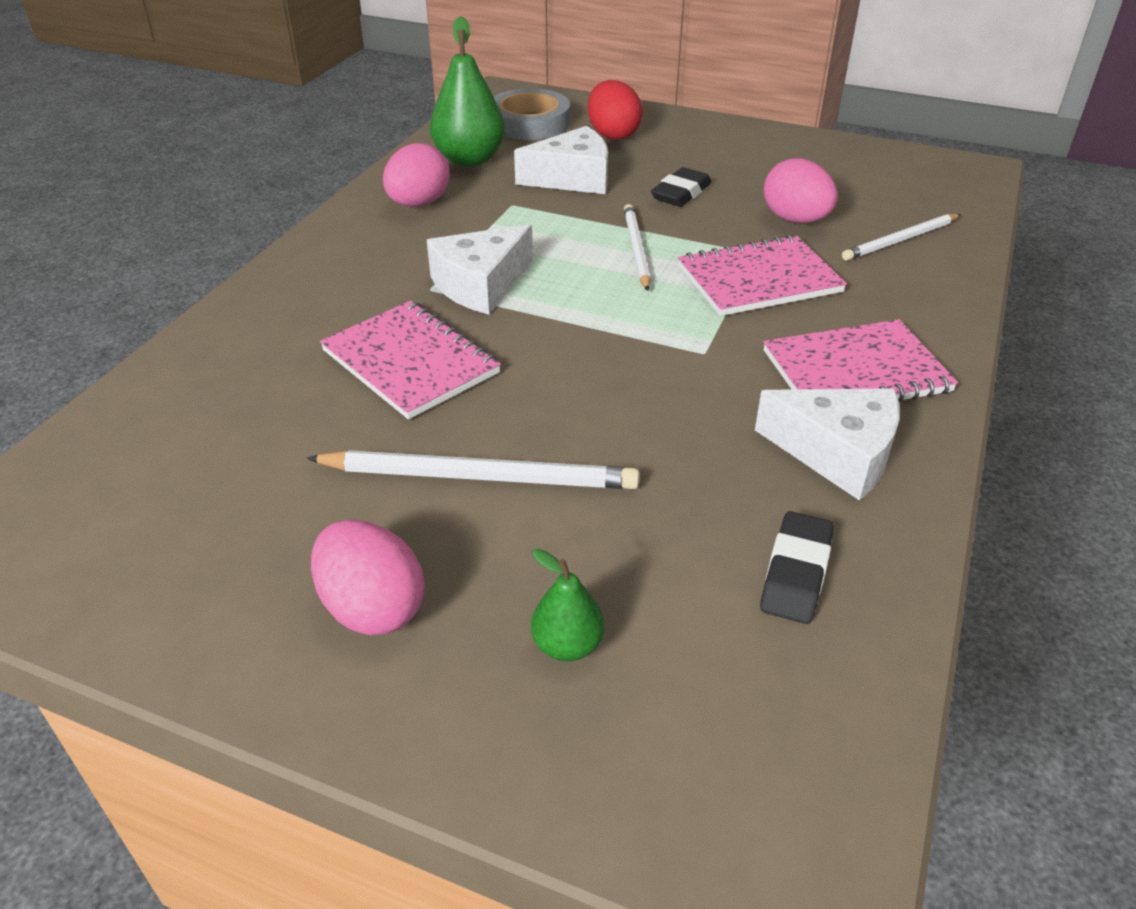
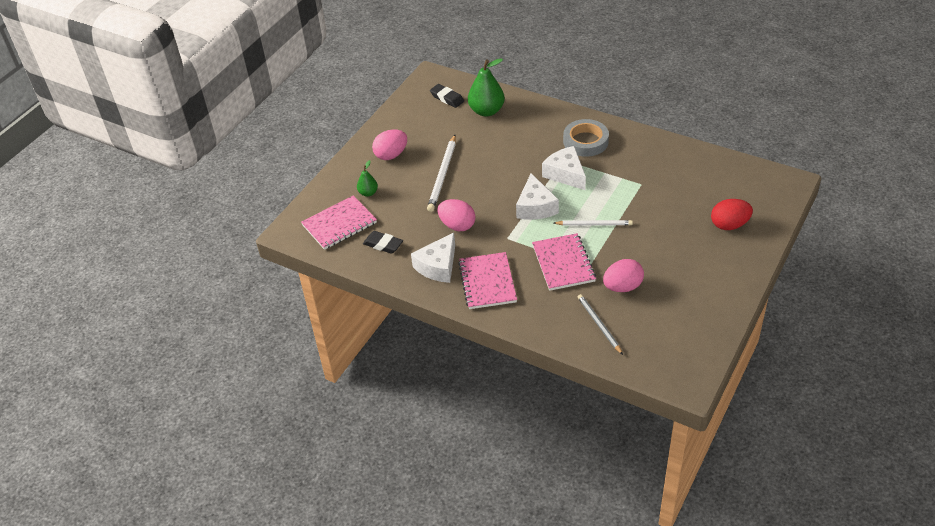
camera: 100 degrees right, 5 degrees up
pink notebook [320,301,501,419] -> pink notebook moved to [301,195,377,250]
pink egg [383,143,450,207] -> pink egg moved to [438,199,476,231]
green pear [430,16,505,167] -> green pear moved to [468,58,505,117]
grey tape [494,88,570,140] -> grey tape moved to [563,119,609,157]
white cheese [514,126,608,194] -> white cheese moved to [516,173,559,220]
black eraser [651,167,712,207] -> black eraser moved to [430,84,464,108]
white pencil [842,214,961,261] -> grey pencil [578,294,623,355]

